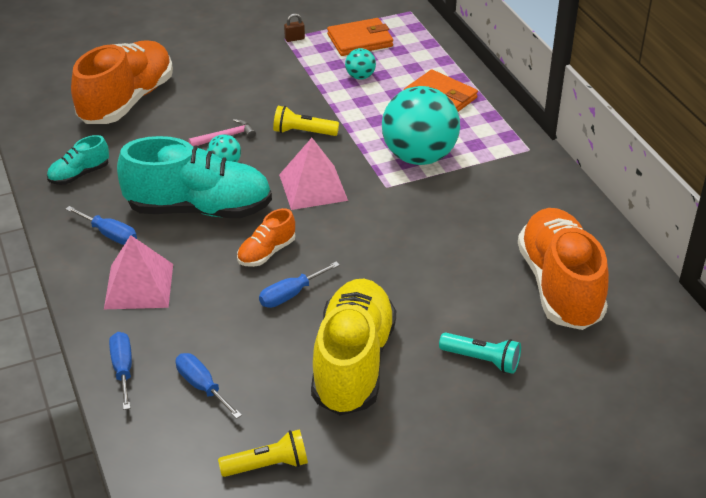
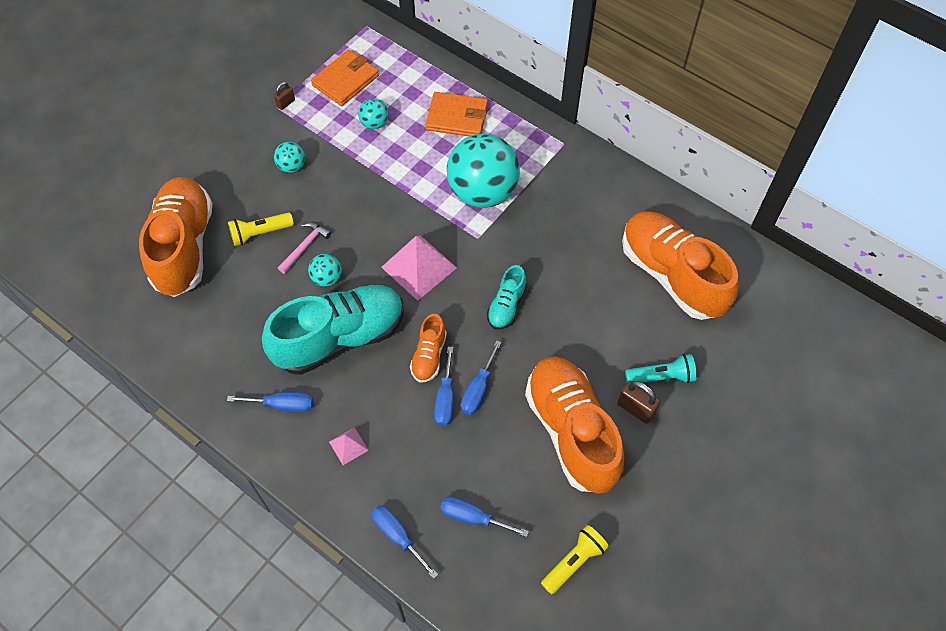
camera: 30 degrees left, 20 degrees up
turquoise shoe [47,135,109,185] -> turquoise shoe moved to [487,265,527,330]
pink pyramid [104,235,173,309] -> pink pyramid [329,427,369,465], size x0.49
yellow flashlight [273,106,339,136] -> yellow flashlight moved to [228,212,294,246]
yellow shoe [311,279,396,415] -> orange shoe [525,356,625,494]
none -> turquoise ball [274,142,305,173]
none -> blue screwdriver [434,347,454,426]
none -> brown padlock [617,381,660,424]

